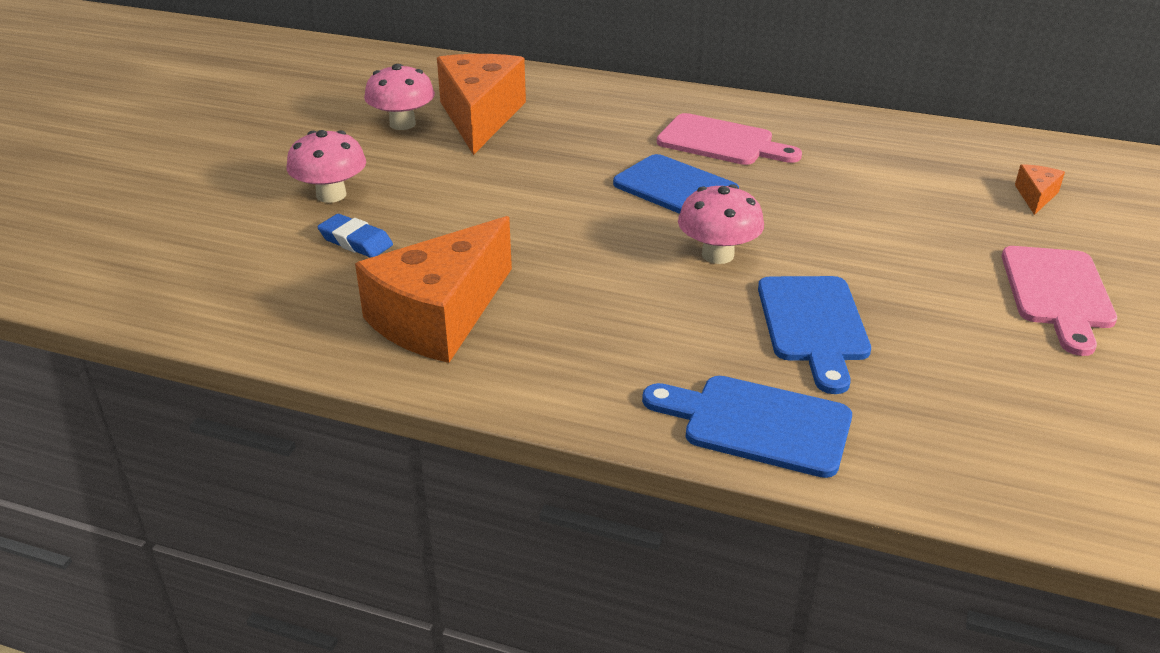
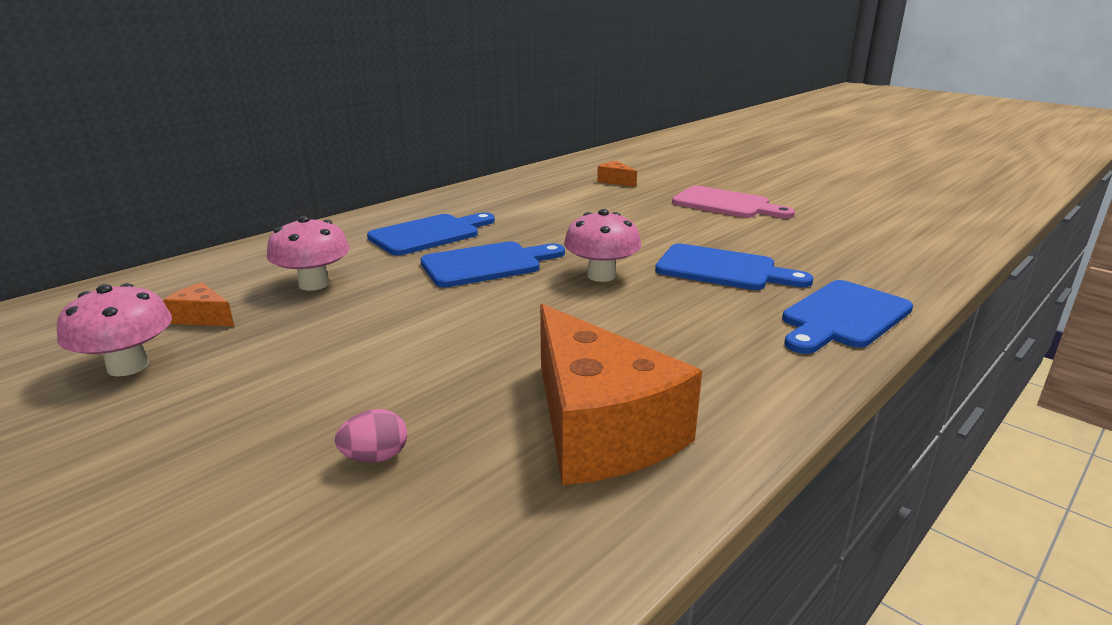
camera: 65 degrees left, 10 degrees down
pink mushroom [287,130,366,203] -> pink mushroom moved to [267,216,350,291]
blue eraser [317,214,393,258] -> pink egg [335,409,407,463]
orange cheese [437,54,526,155] -> orange cheese [163,282,234,326], size x0.42
pink cutting board [657,113,802,165] -> blue cutting board [367,213,495,255]

